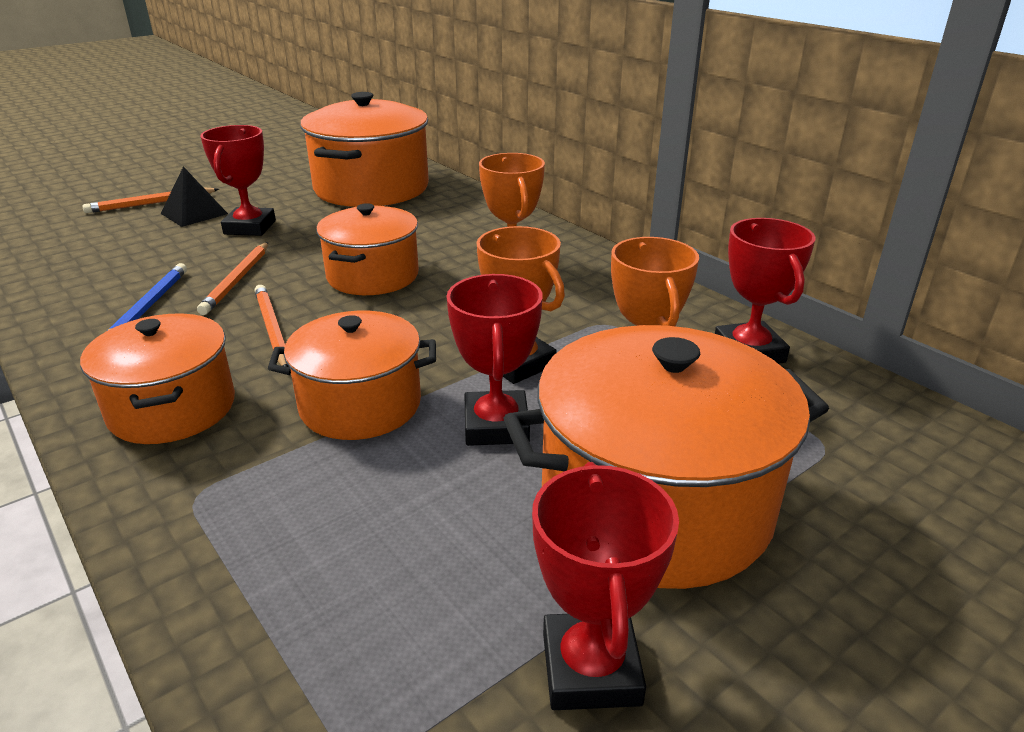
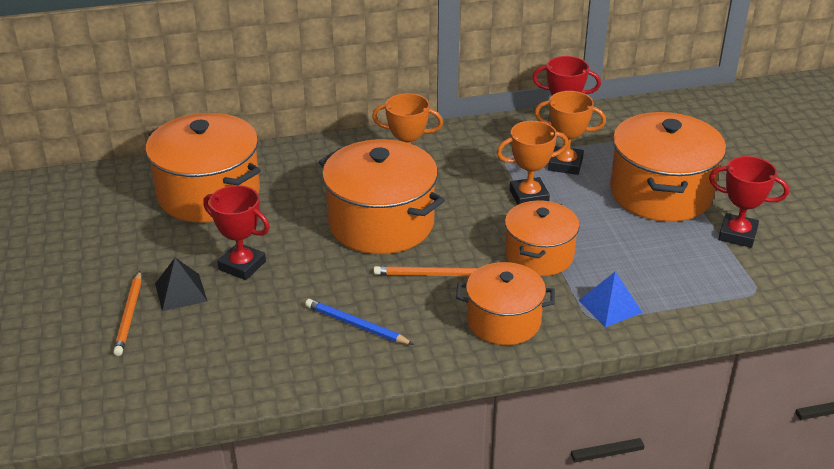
camera: 65 degrees left, 5 degrees up
orange pencil [197,242,268,315] -> none
orange pot [316,203,419,295] -> orange pot [319,139,445,254], size x1.59
red trophy [446,274,543,446] -> none
none -> blue pyramid [579,272,643,327]

